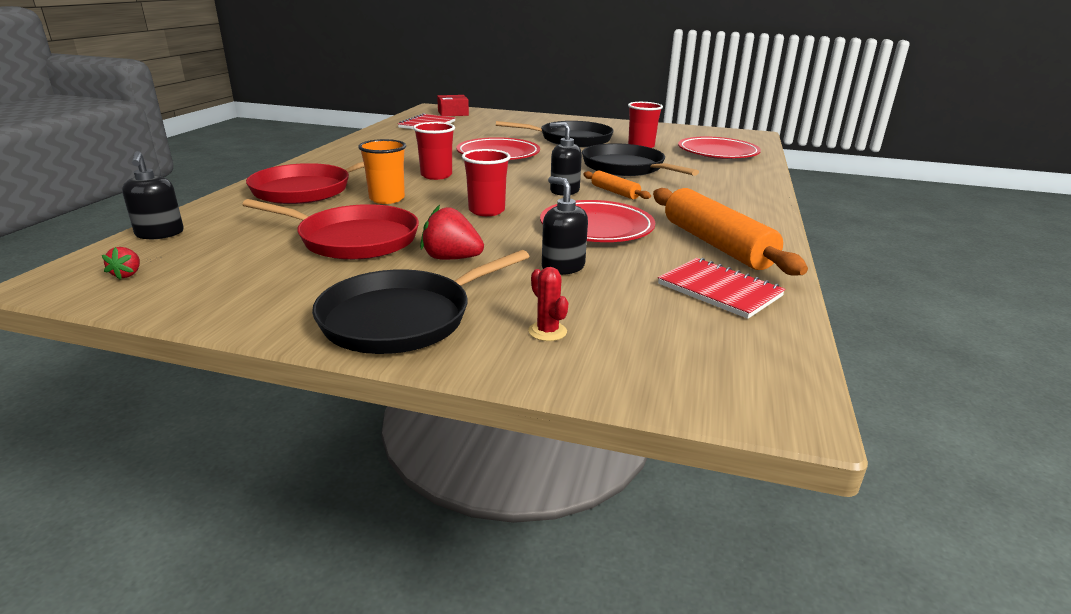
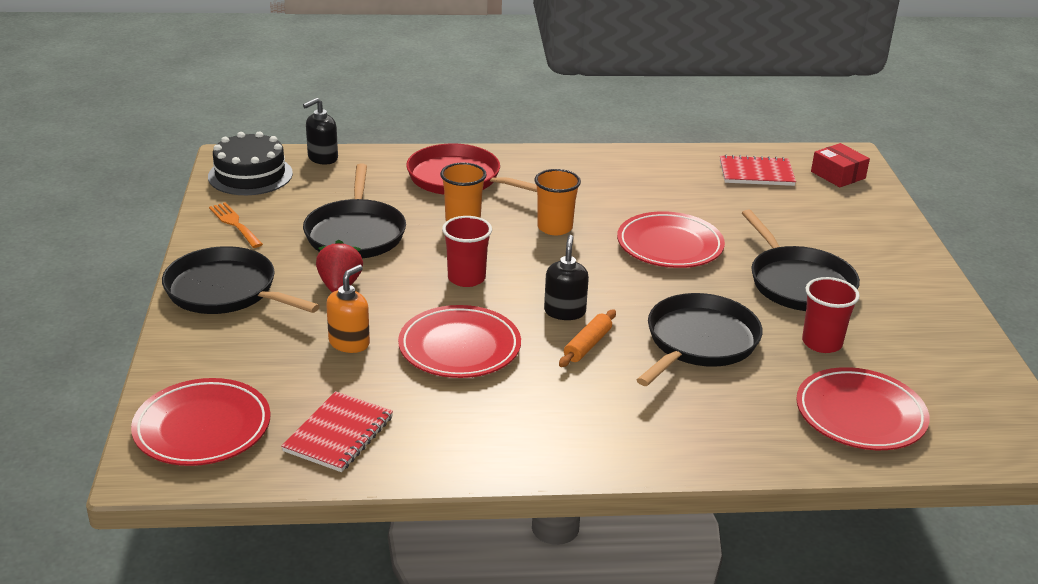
camera: 70 degrees right, 5 degrees up
red strawberry [102,247,140,279] -> black cake [208,131,293,195]
red pan [242,199,419,260] -> black pan [303,163,406,259]
red cup [413,122,455,180] -> orange cup [534,169,581,235]
red cactus [528,267,568,341] -> none
black soap dispenser [542,176,588,275] -> orange soap dispenser [326,265,370,353]
orange rolling pin [653,188,808,276] -> none
none -> red plate [131,378,271,466]
none -> orange fork [209,202,263,248]

